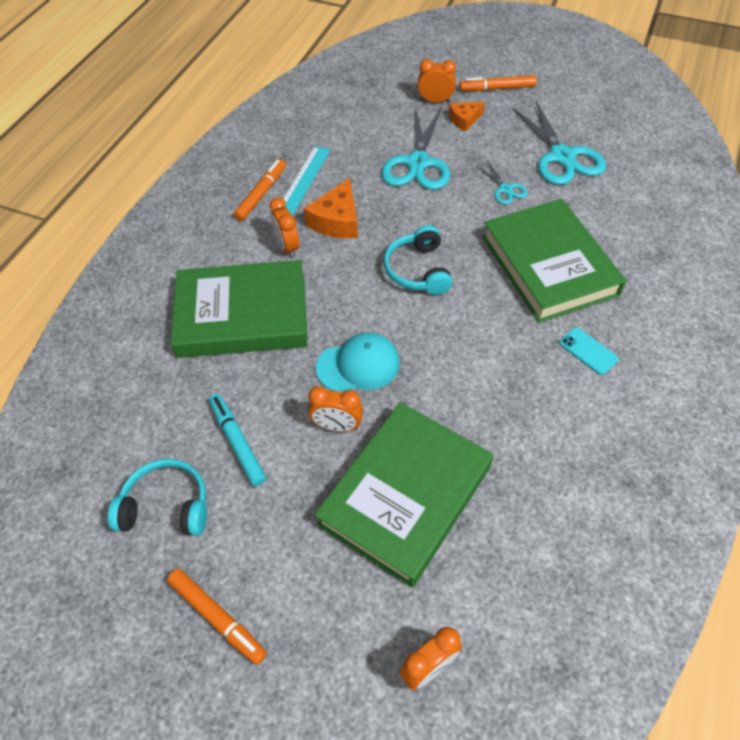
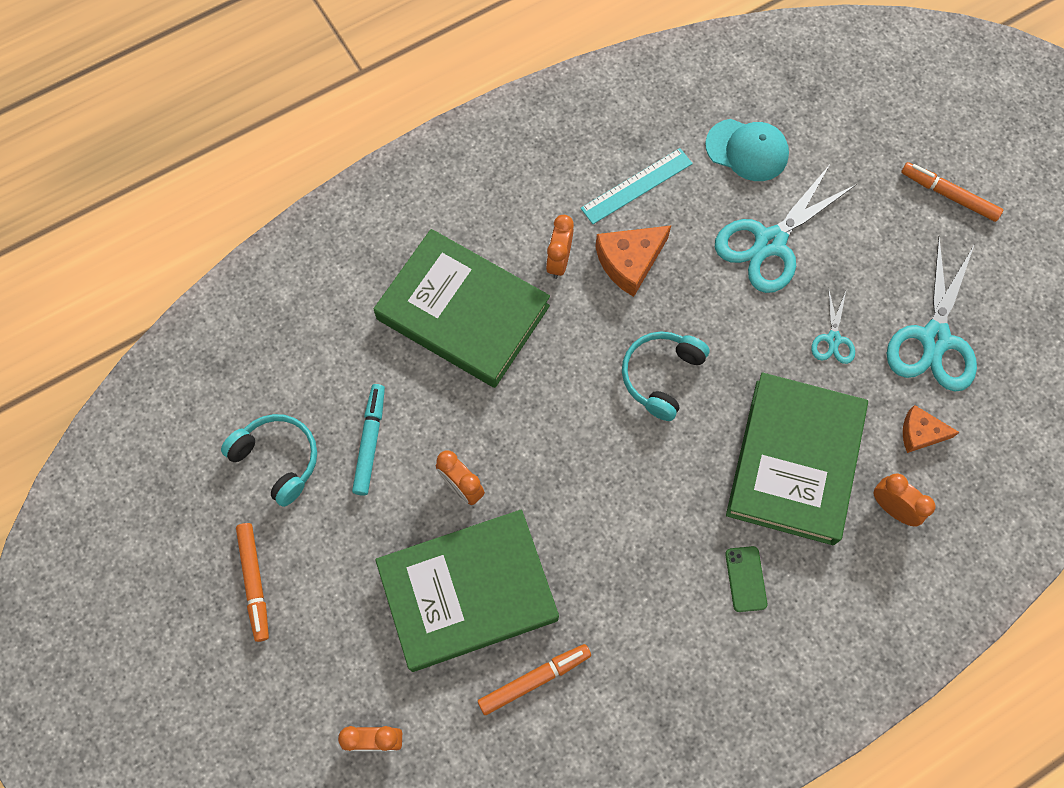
camera: 35 degrees right, 15 degrees up
orange marker [234,159,286,221] -> orange marker moved to [478,644,591,715]
turquoise cap [316,332,400,392] -> turquoise cap moved to [705,119,789,181]
orange clock [418,59,456,103] -> orange clock moved to [873,474,936,527]
orange cheese [449,102,485,132] -> orange cheese moved to [903,405,960,453]
turquoise phone [559,327,619,375] -> green phone [725,546,767,612]

